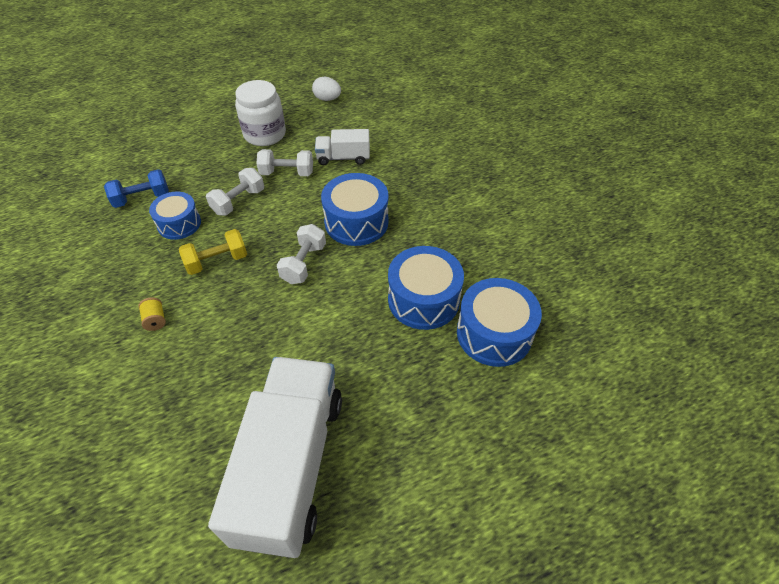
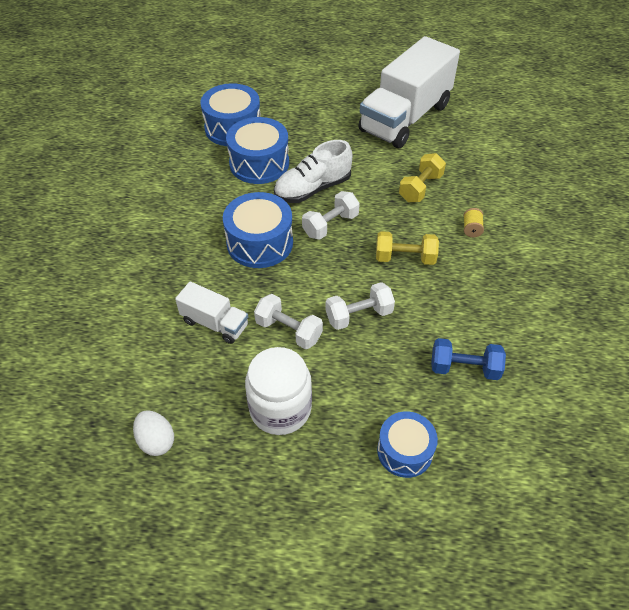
camera: 150 degrees left, 0 degrees up
blue drum [149,192,201,240] -> blue drum moved to [377,411,438,478]
none -> white shoe [274,140,352,203]
none -> yellow dumbbell [399,153,446,202]

